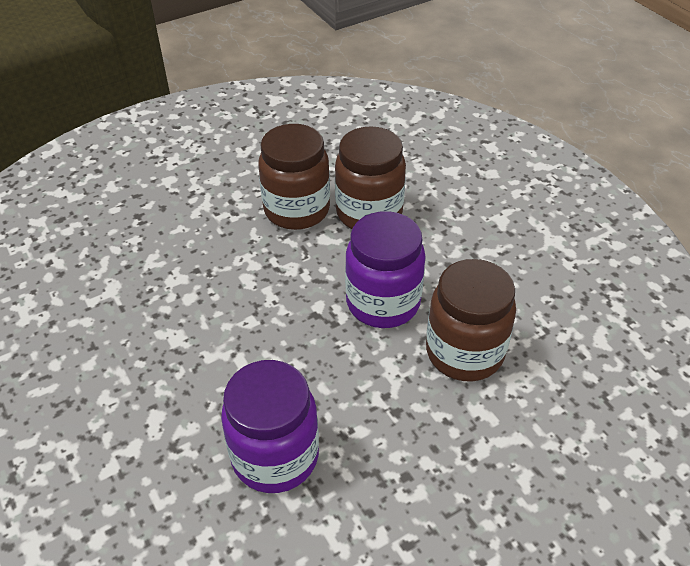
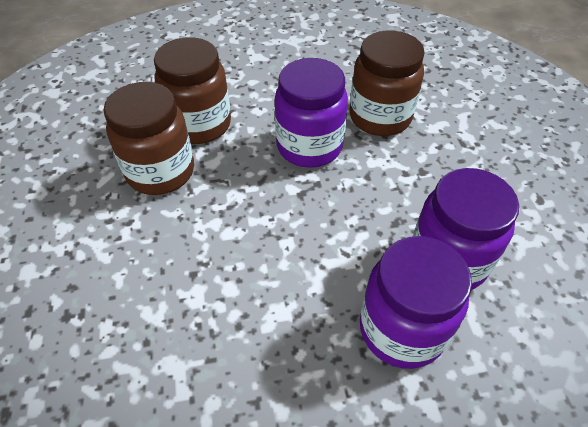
camera: 70 degrees left, 5 degrees up
none -> purple jar [360,236,472,369]

